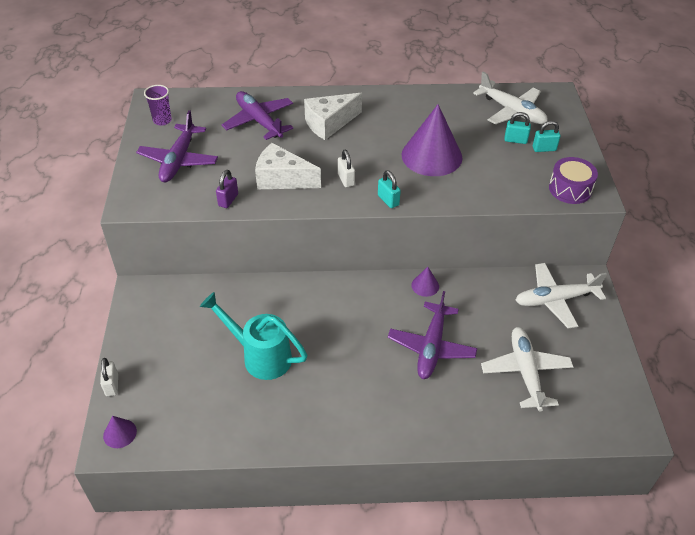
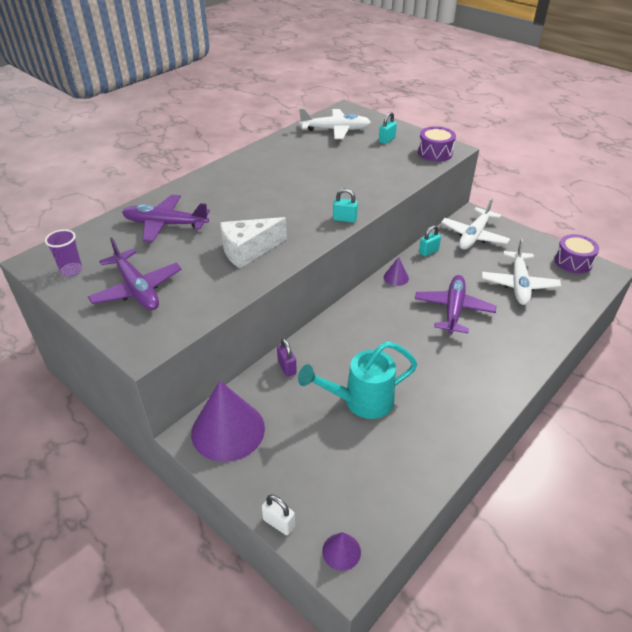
camera: 45 degrees left, 5 degrees down
purple padlock [216,170,238,208] -> purple padlock moved to [277,338,297,377]
white cheese [304,93,362,140] -> none
white padlock [338,150,355,187] -> none
purple plane [388,291,477,379] -> purple plane turned 135 degrees counterclockwise [415,275,496,334]
purple cone [402,104,463,176] -> purple cone moved to [191,381,265,462]
white plane [481,327,573,412] -> white plane turned 120 degrees counterclockwise [482,238,561,305]
turquoise padlock [504,112,531,144] -> turquoise padlock moved to [419,225,441,256]
none -> purple drum [554,234,599,274]

